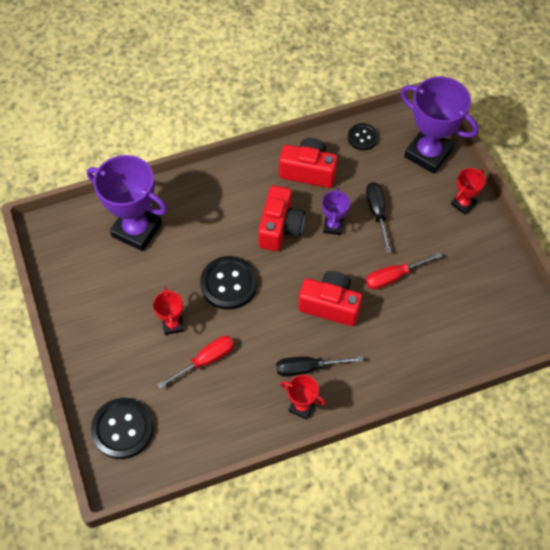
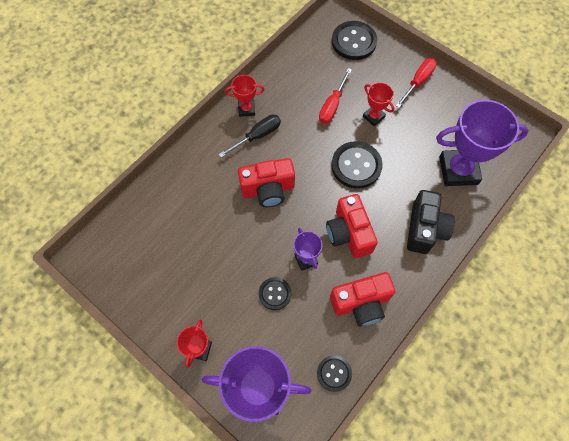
camera: 150 degrees right, 5 degrees up
black screwdriver [366,182,391,253] -> black button [259,277,291,310]
red screwdriver [366,252,442,290] -> red screwdriver moved to [396,58,437,108]
none -> black camera [407,190,455,254]

